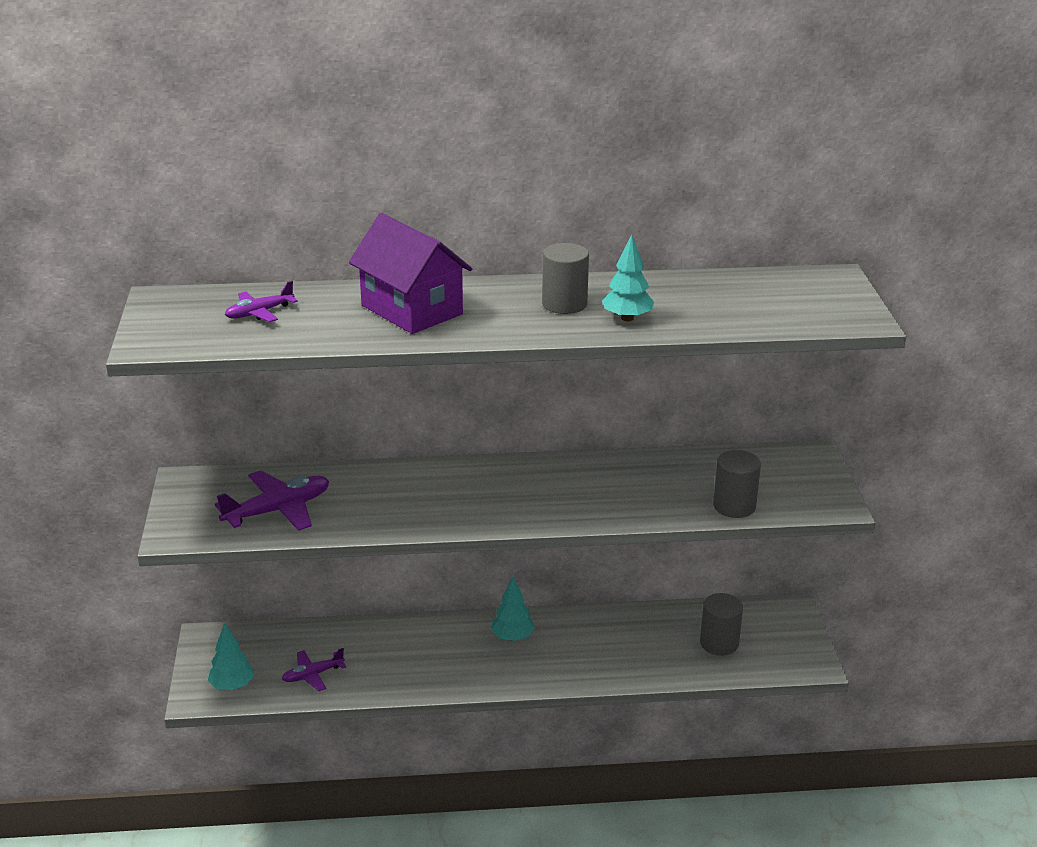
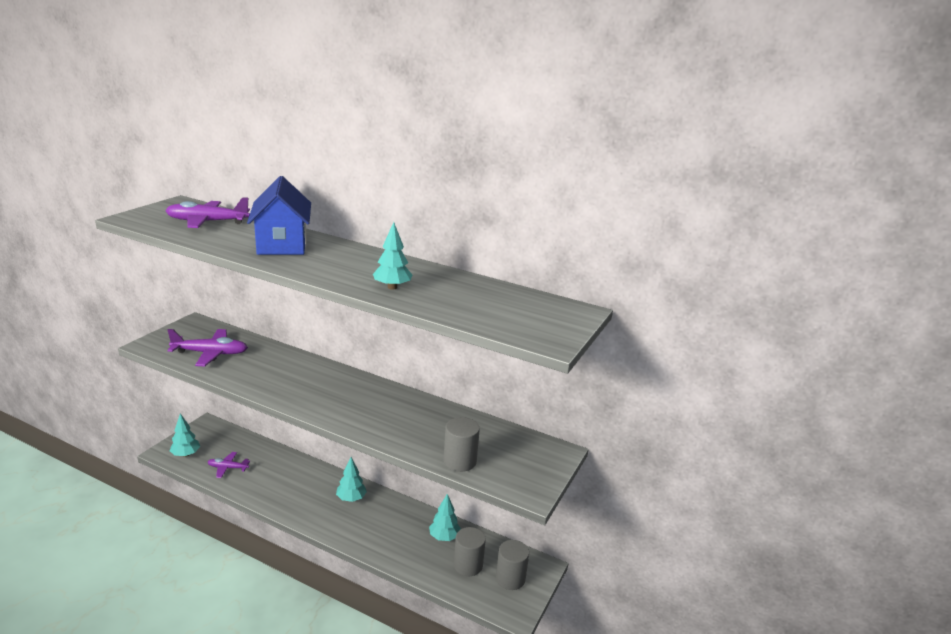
camera: 30 degrees right, 5 degrees down
purple plane [225,281,298,322] -> purple plane [165,197,250,228], size x1.68
purple house [349,213,472,334] -> blue house [247,176,311,255]
grey cylinder [542,243,589,314] -> grey cylinder moved to [496,540,529,590]
none -> turquoise tree [429,494,461,541]

